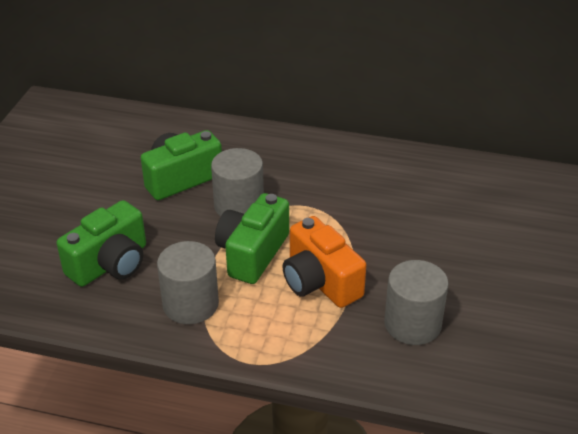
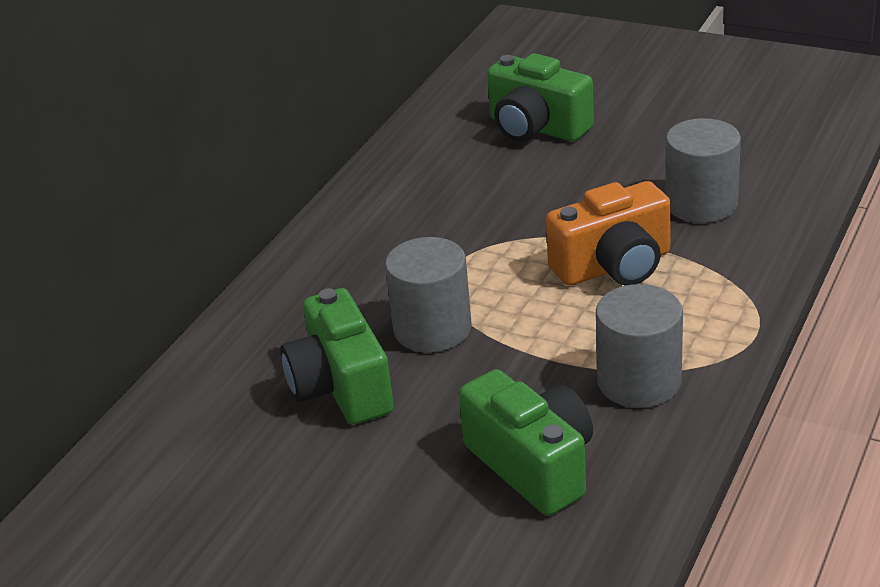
camera: 75 degrees left, 5 degrees down
green camera [215,193,289,284] -> green camera moved to [487,53,594,142]

